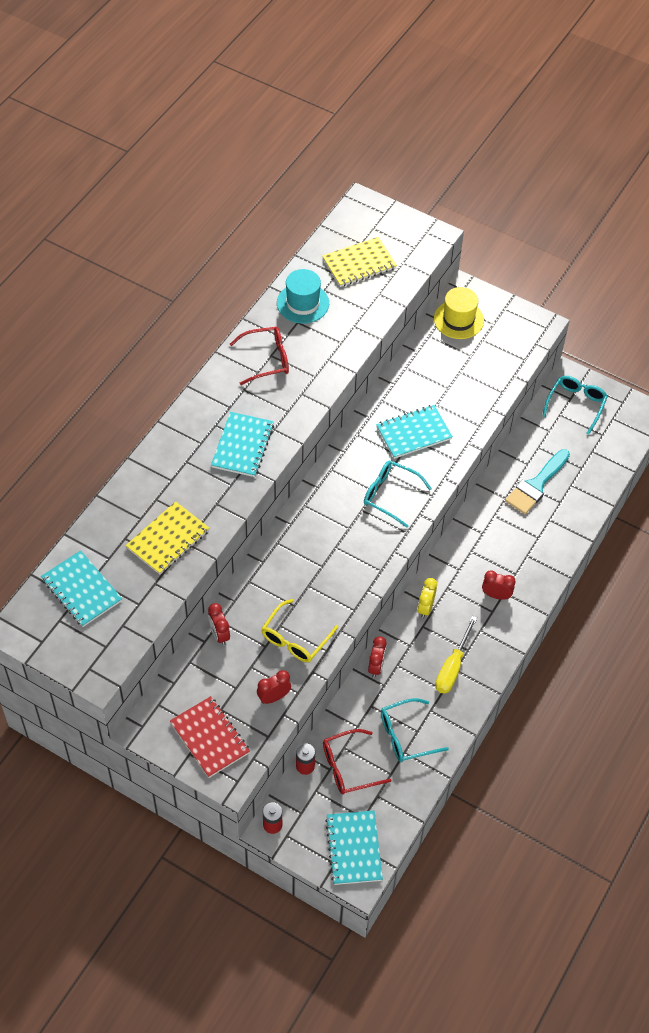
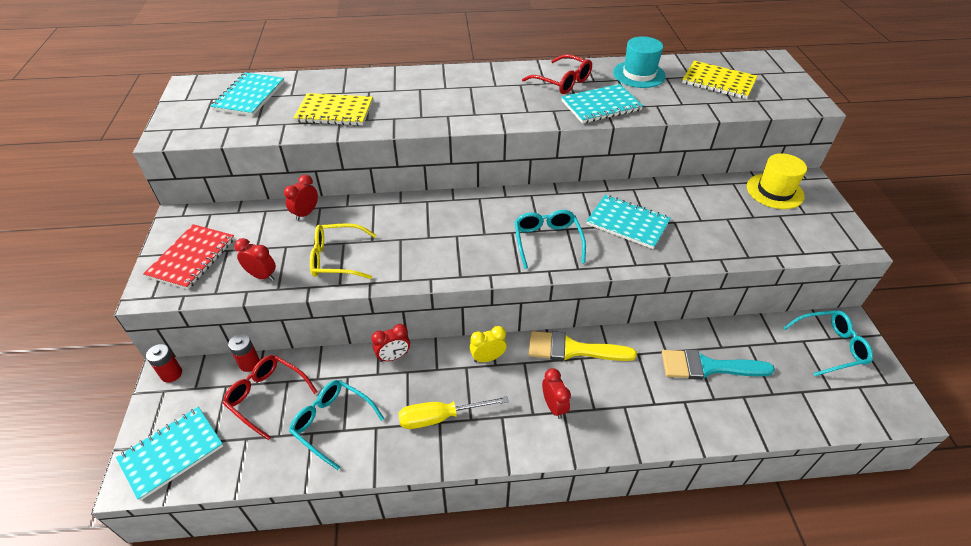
camera: 55 degrees right, 10 degrees down
turquoise notebook [211,412,274,477] -> turquoise notebook moved to [561,84,643,124]
none -> yellow brush [528,331,637,361]

